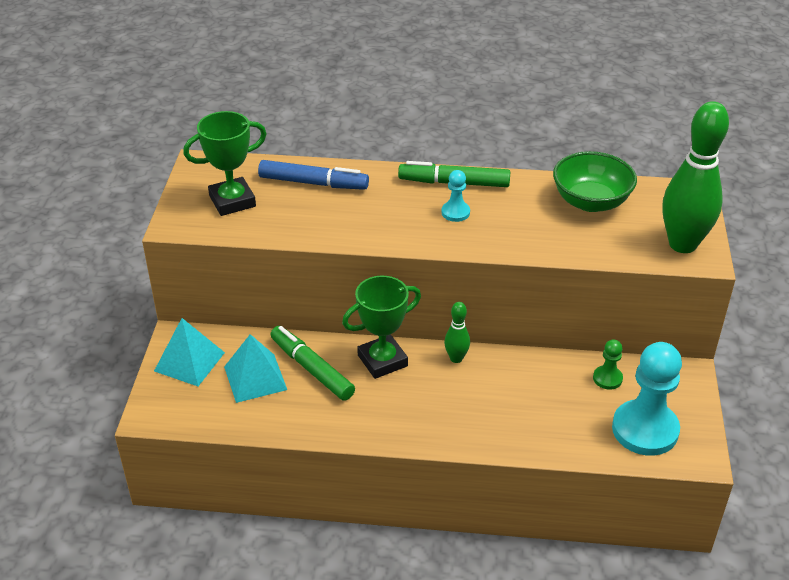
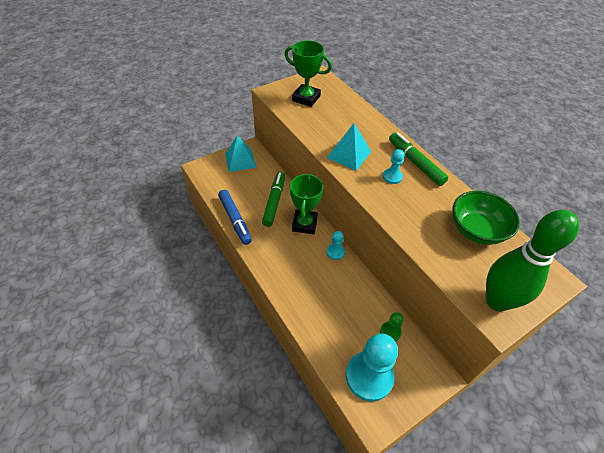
camera: 50 degrees right, 10 degrees up
turquoise pyramid [224,334,287,403] -> turquoise pyramid moved to [327,123,372,171]
blue marker [258,160,369,190] -> blue marker moved to [218,190,252,245]
green trophy [342,276,421,379] -> green trophy turned 75 degrees clockwise [290,173,323,234]
green bowling pin [444,302,470,363] -> turquoise pawn [327,231,345,260]

